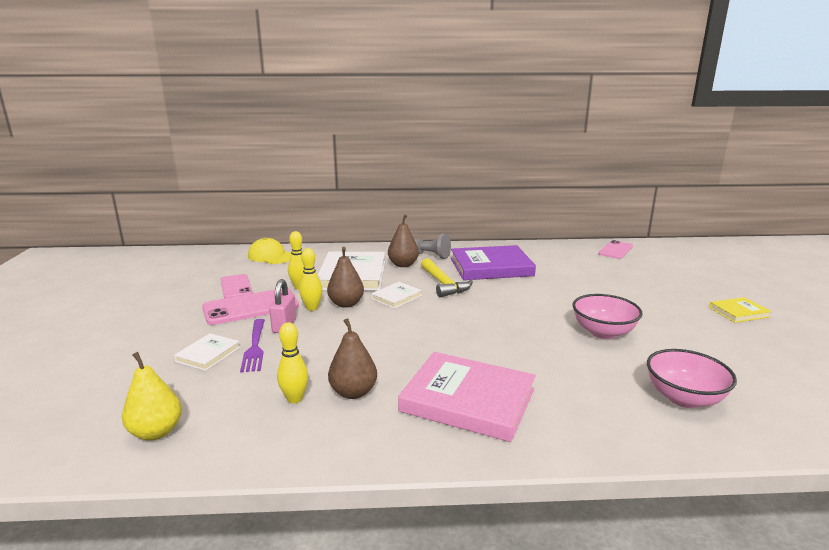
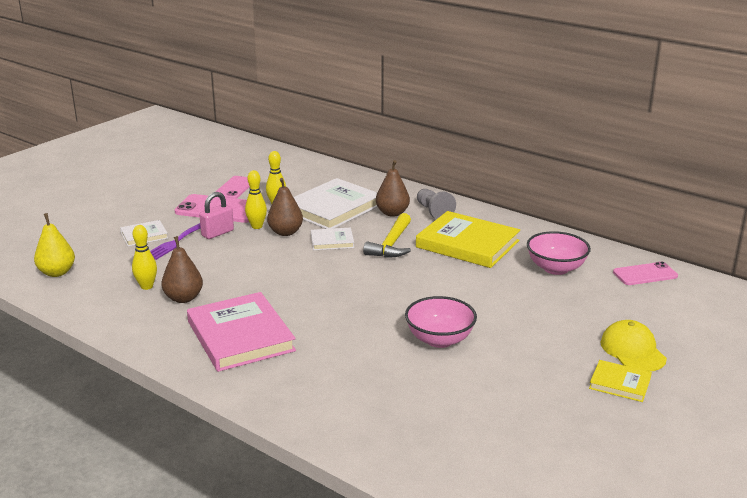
camera: 40 degrees right, 5 degrees up
yellow cap [248,237,291,264] -> yellow cap moved to [601,320,667,372]
purple book [451,245,536,280] -> yellow book [416,211,520,268]
pink bowl [647,349,737,408] -> pink bowl moved to [527,231,591,275]

